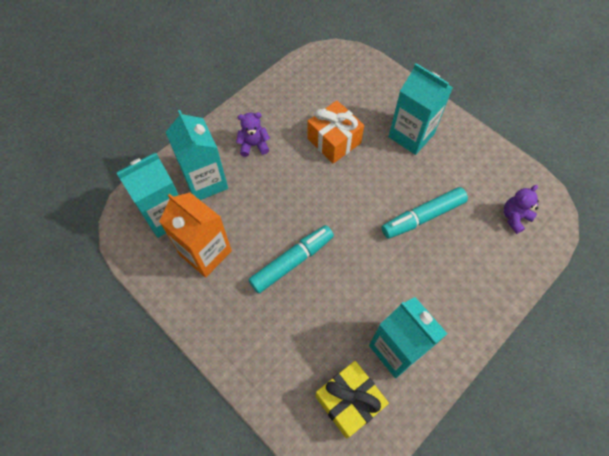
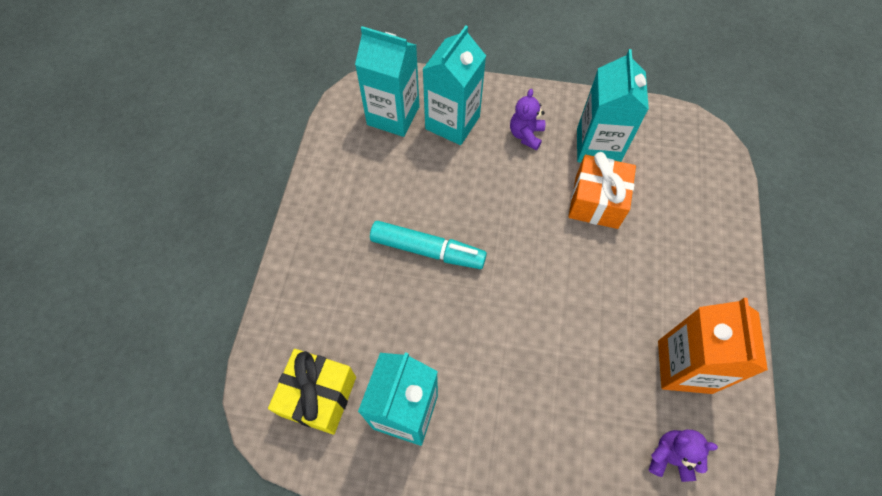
camera: 55 degrees right, 0 degrees up
orange carton [159,192,232,277] -> orange carton moved to [658,298,768,394]
purple teddy bear [236,112,270,157] -> purple teddy bear turned 120 degrees counterclockwise [510,89,545,150]
turquoise marker [382,187,468,239] -> none
turquoise carton [388,63,453,155] -> turquoise carton moved to [577,49,649,162]

